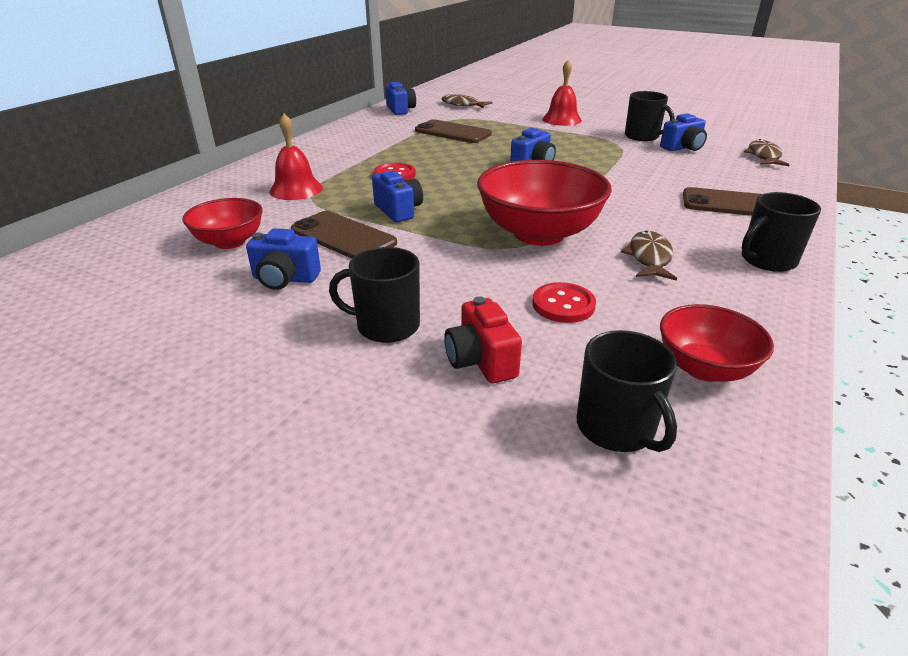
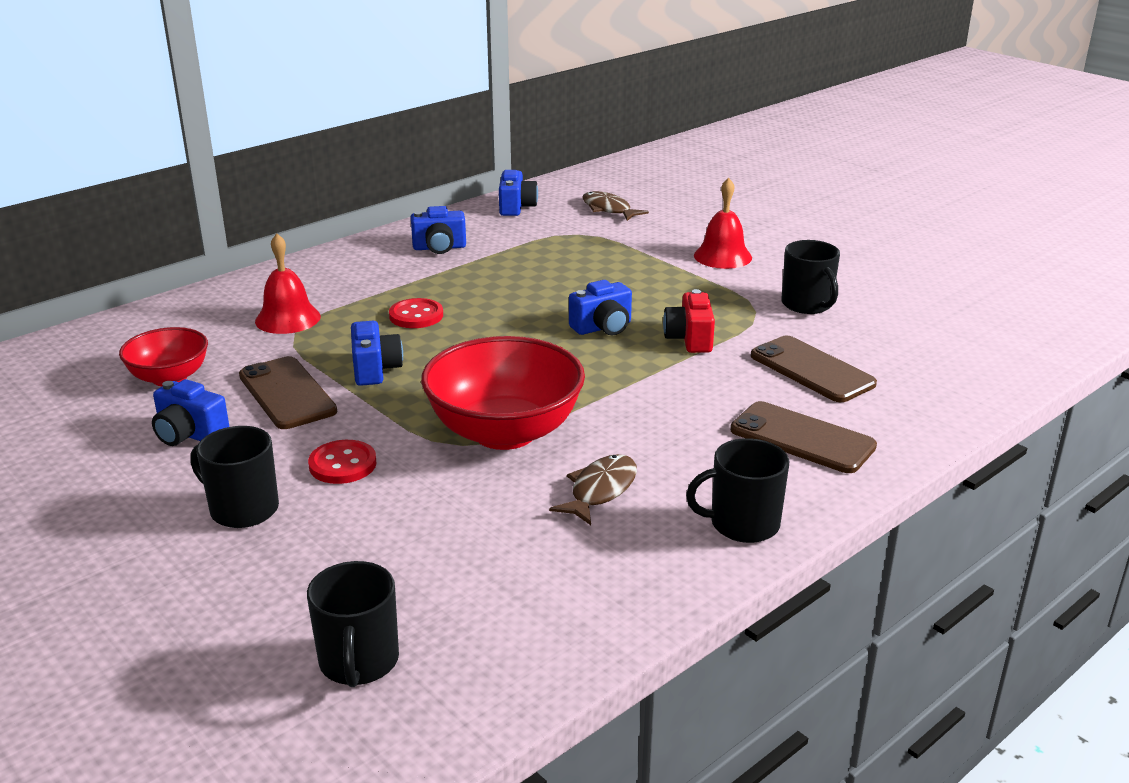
camera: 20 degrees right, 5 degrees down
brown phone [415,119,492,143] -> brown phone moved to [751,336,877,402]
red camera [444,296,522,383] -> red camera moved to [663,289,715,353]
red button [532,282,596,323] -> red button moved to [308,440,377,484]
blue camera [660,113,707,151] -> blue camera moved to [411,206,466,254]
red bowl [660,304,774,382] -> none
brown fish [744,139,789,166] -> none

